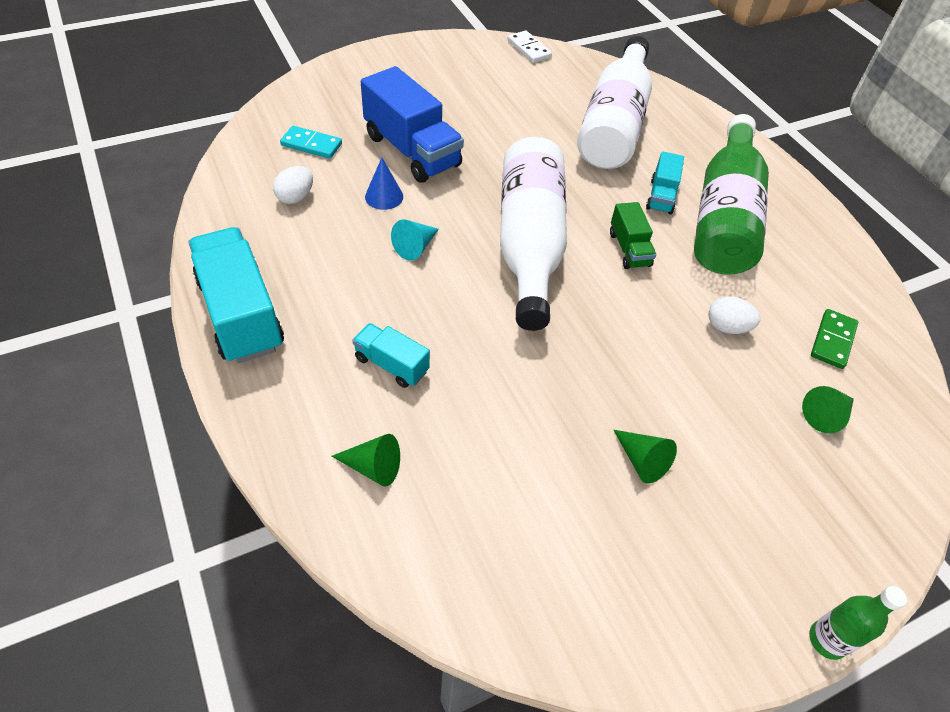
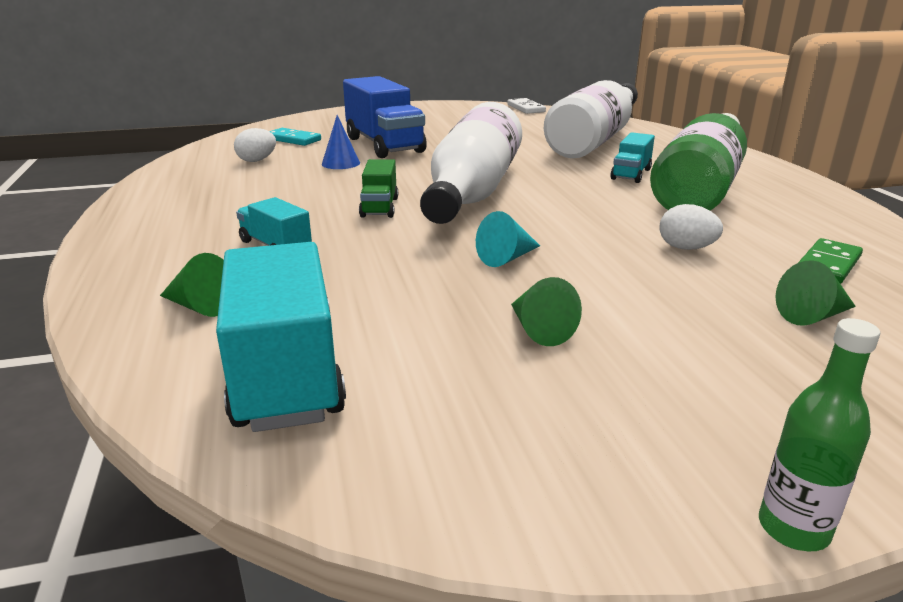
camera: 15 degrees right, 25 degrees down
turquoise truck [188,227,284,363] -> turquoise truck moved to [216,242,346,432]
turquoise cone [391,220,439,261] -> turquoise cone moved to [476,211,540,267]
green truck [610,202,656,269] -> green truck moved to [359,159,398,218]

